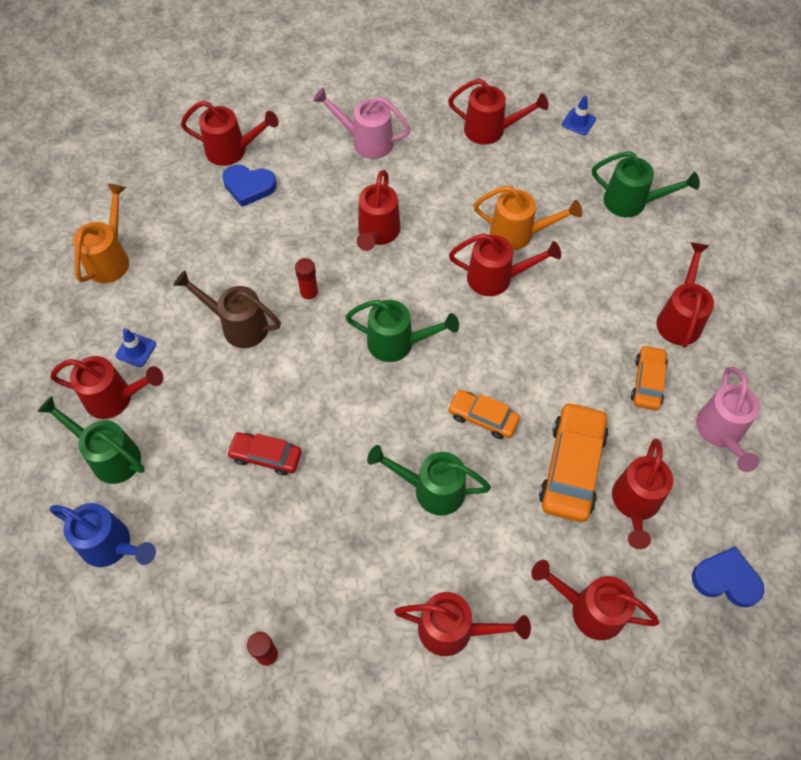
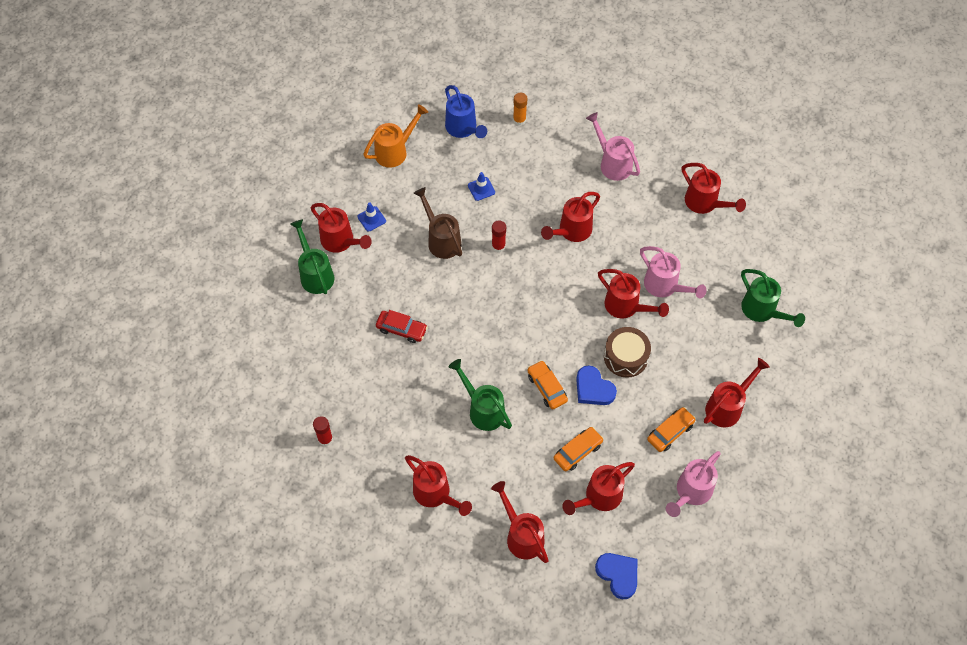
camera: 35 degrees right, 0 degrees up
blue watering can [50,503,156,567] -> blue watering can moved to [445,85,487,138]
red watering can [181,101,279,166] -> orange glue stick [513,93,527,125]
blue heart [222,165,277,207] -> blue heart moved to [576,365,617,405]
red car [227,432,302,475] -> red car turned 150 degrees clockwise [376,310,428,343]
green watering can [345,300,459,362] -> none
orange watering can [473,186,582,250] -> pink watering can [640,246,706,298]
orange car [539,402,609,522] -> orange car [553,427,604,471], size x0.60
blue traffic cone [562,95,596,135] -> blue traffic cone moved to [468,172,495,201]
none -> brown drum [604,327,651,378]

